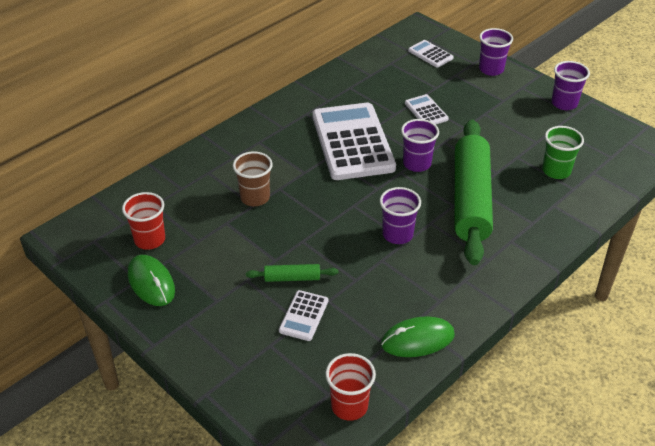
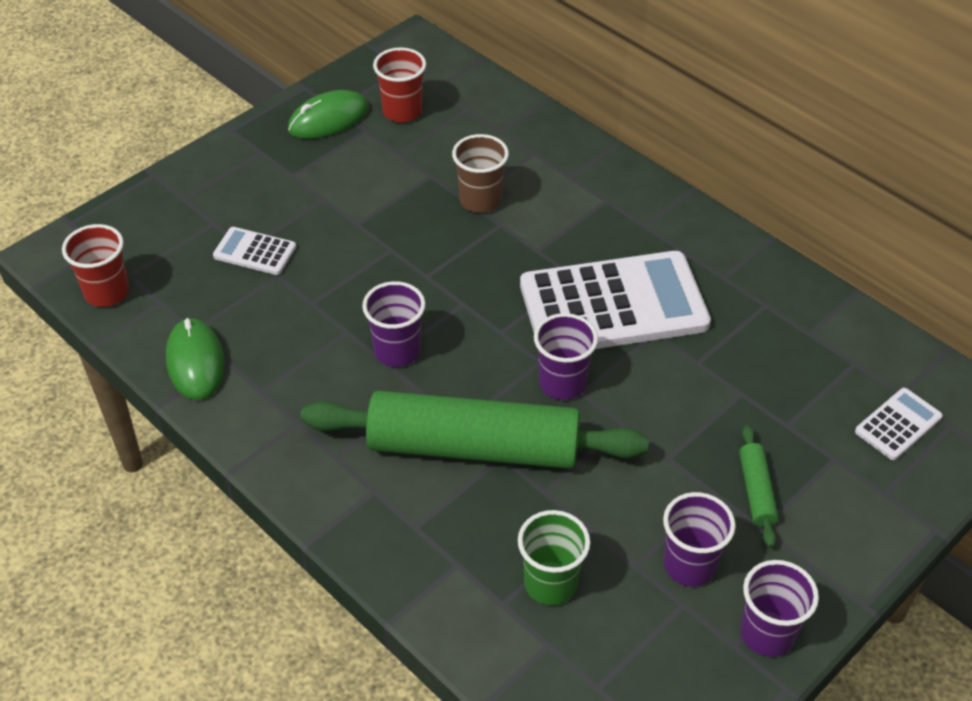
camera: 90 degrees right, 5 degrees up
green rolling pin [246,264,338,282] -> green rolling pin moved to [739,425,779,548]
white calculator [405,94,449,125] -> none
purple cup [479,28,513,76] -> purple cup moved to [663,492,736,586]

